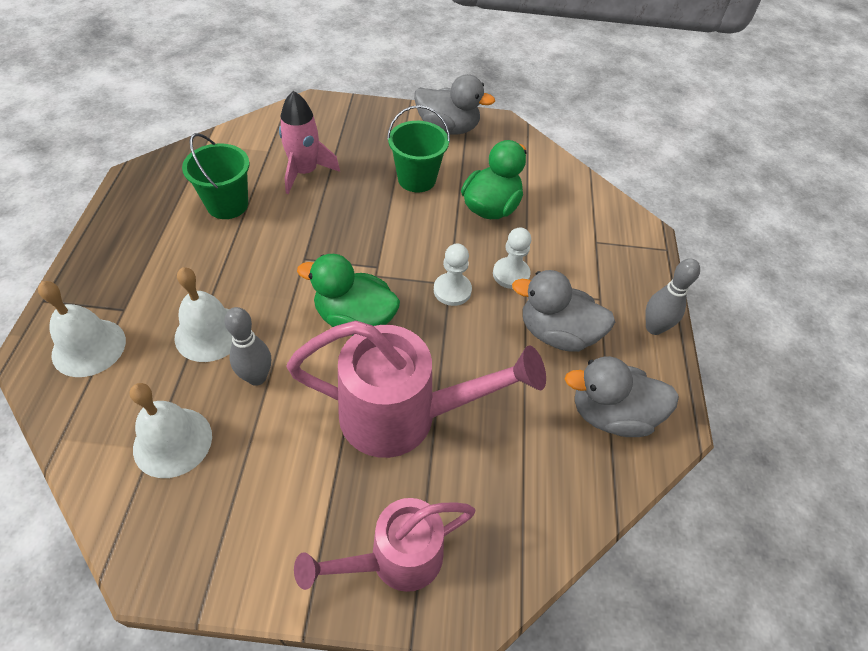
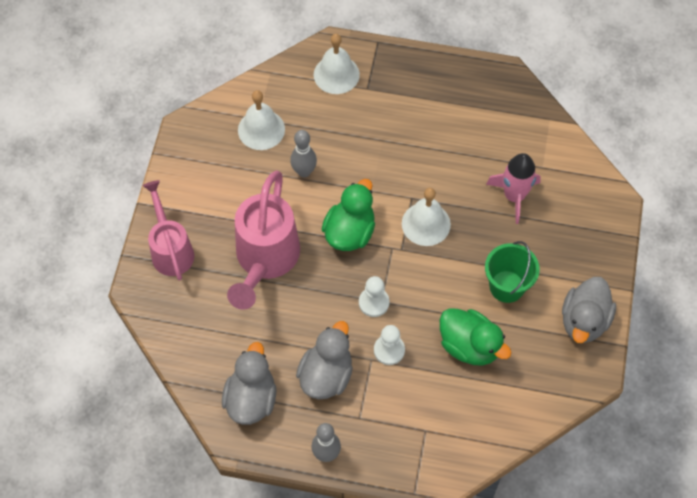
camera: 100 degrees right, 10 degrees up
white bell [175,267,232,362] -> white bell moved to [402,188,451,246]
green bucket [182,133,250,219] -> none

